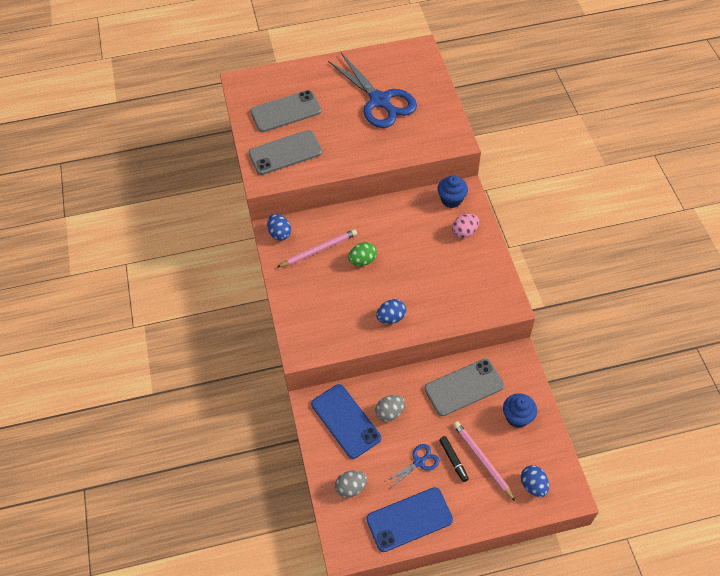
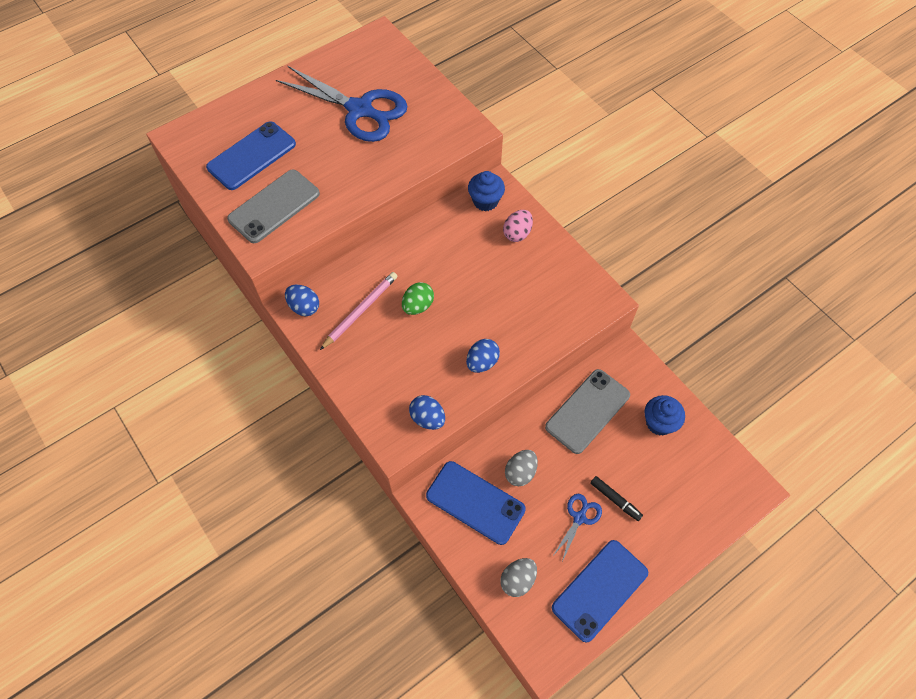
camera: 25 degrees left, 5 degrees up
grey phone [250,90,322,132] -> blue phone [206,121,296,190]
pink pencil [453,421,515,501] -> none
blue egg [521,465,549,497] -> blue egg moved to [409,395,445,430]

